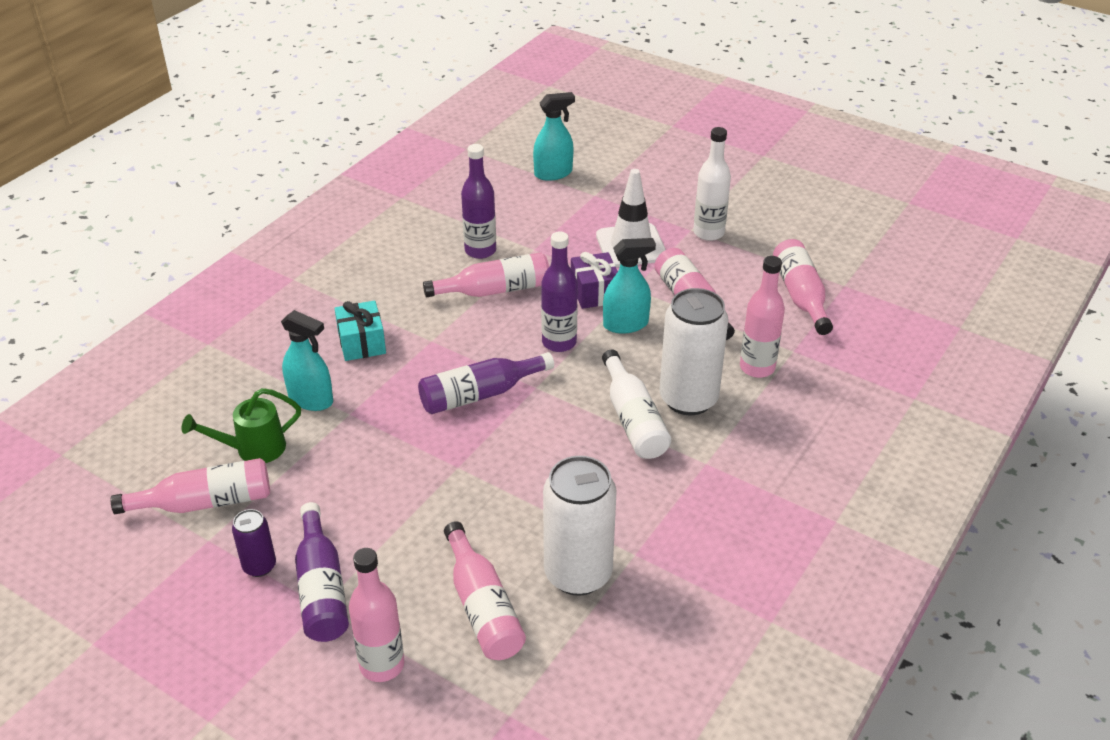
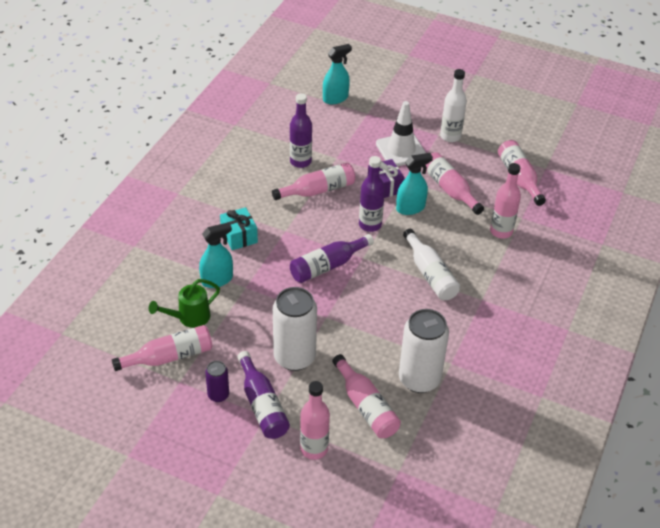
camera: 10 degrees left, 5 degrees up
turquoise spray bottle [281,310,333,411] -> turquoise spray bottle turned 45 degrees counterclockwise [199,222,233,288]
white can [659,288,728,415] -> white can moved to [273,287,317,371]

